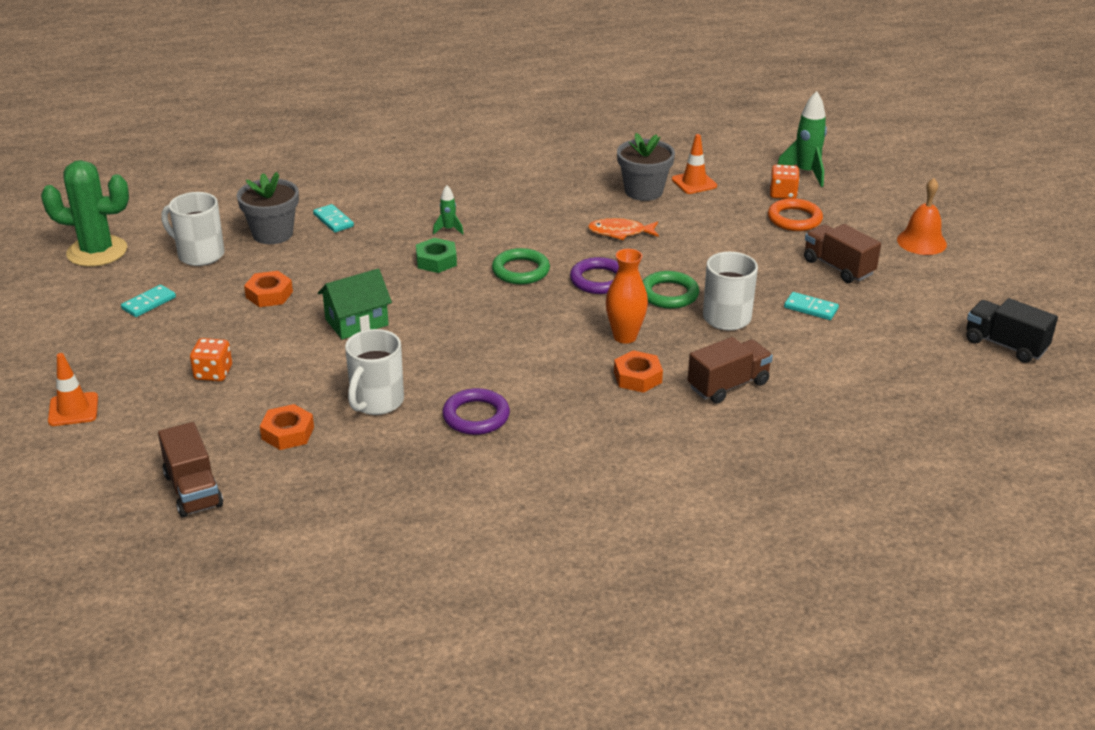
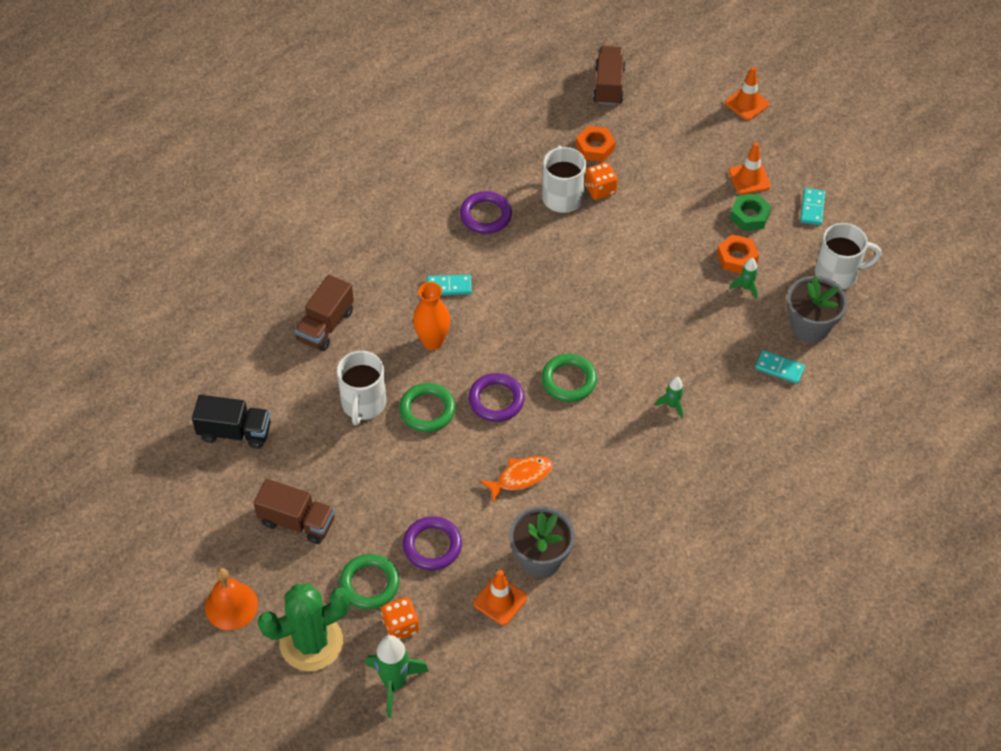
camera: 150 degrees right, 20 degrees up
green cactus [41,160,129,267] -> green cactus moved to [258,584,351,671]
brown truck [158,422,223,518] -> brown truck turned 60 degrees clockwise [593,46,625,105]
orange dice [190,338,232,381] -> orange dice moved to [585,162,618,200]
green house [318,269,392,340] -> none
green nut [416,238,457,273] -> green nut moved to [730,194,771,231]
orange nut [614,350,663,393] -> none
orange ring [768,198,823,231] -> green ring [339,554,400,609]
turquoise domino [784,292,839,320] -> turquoise domino moved to [427,275,472,295]
black truck [966,298,1058,363] -> black truck moved to [192,395,271,449]
none -> purple ring [403,516,462,570]
none -> orange traffic cone [729,142,771,195]
none -> green rocket [730,258,758,299]

